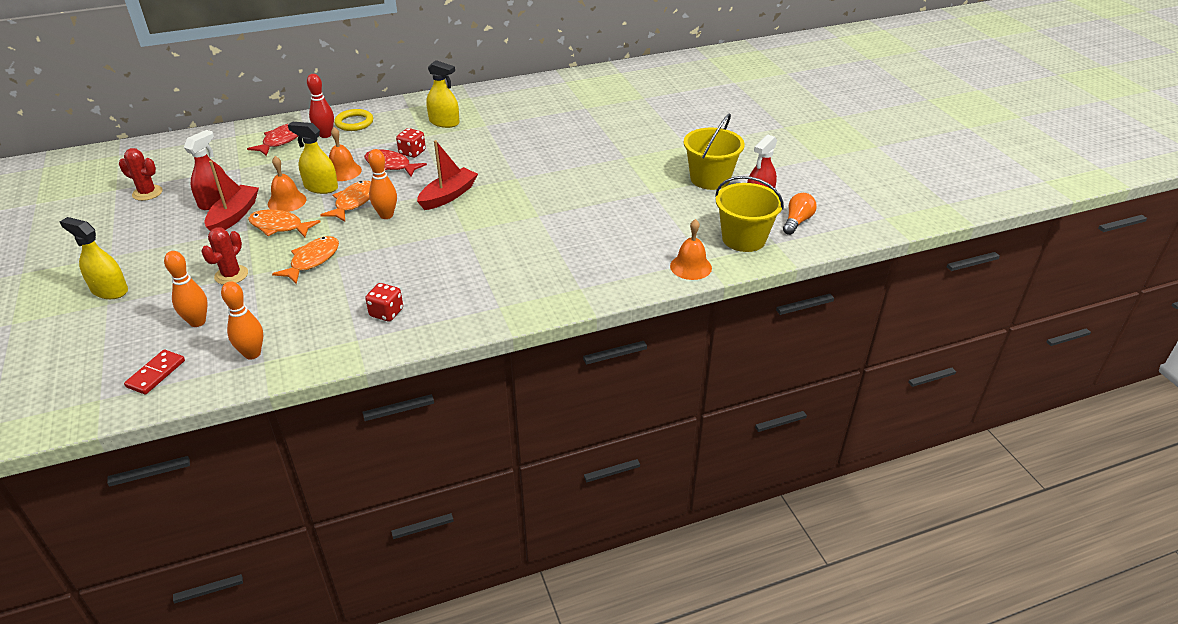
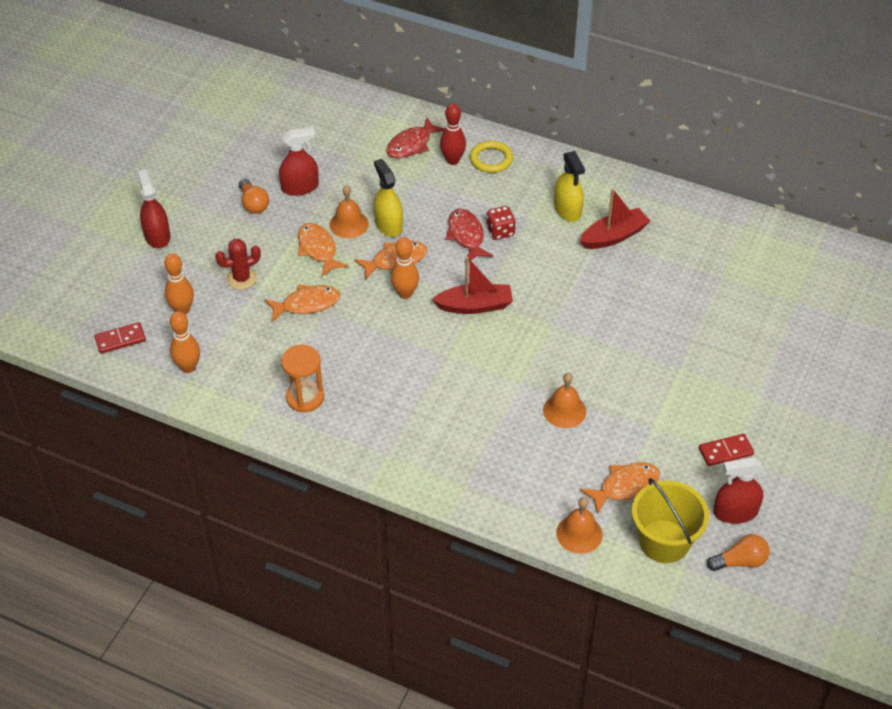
camera: 45 degrees right, 10 degrees up
yellow spray bottle [60,217,128,299] -> red spray bottle [138,169,170,249]
red cactus [119,148,163,201] -> none
red boat [204,160,259,231] -> red boat moved to [580,189,650,249]
red fish [247,123,298,156] -> red fish turned 150 degrees clockwise [386,117,445,158]
orange bell [329,127,362,181] -> orange bell moved to [543,373,586,428]
red dice [365,283,403,321] -> orange hourglass [281,345,324,412]
yellow bucket [683,113,745,190] -> red domino [699,434,754,466]
none -> orange light bulb [239,179,269,214]
none -> orange fish [580,462,660,514]

